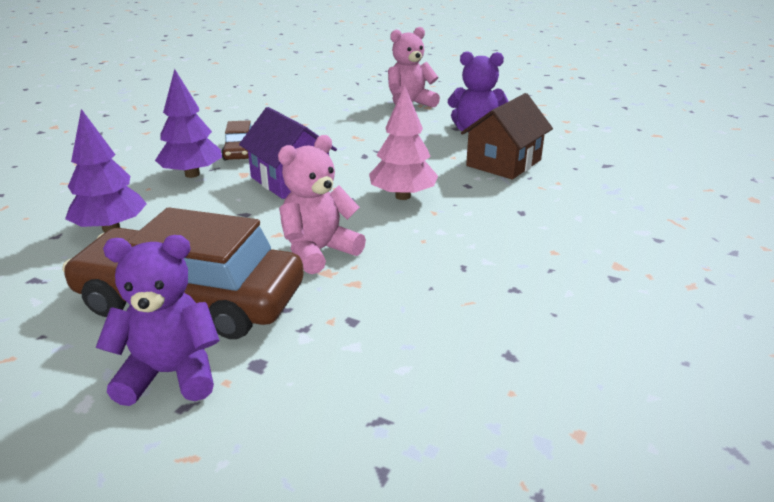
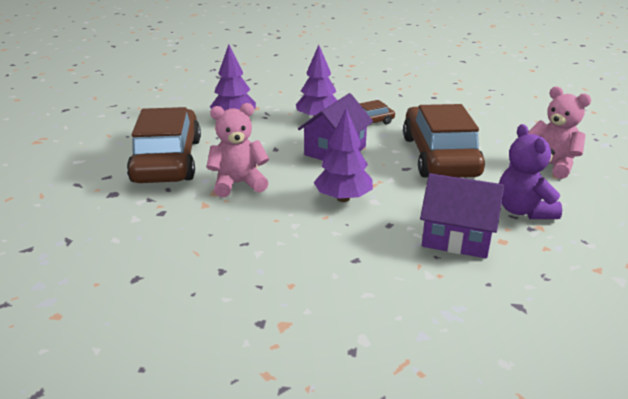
camera: 70 degrees right, 0 degrees up
purple teddy bear [96,235,220,406] -> none
pink teddy bear [278,135,366,274] -> pink teddy bear turned 45 degrees counterclockwise [206,103,269,197]
pink tree [369,85,438,200] -> purple tree [314,108,373,202]
brown house [461,93,553,179] -> purple house [420,173,504,258]
none -> brown car [403,104,485,178]

